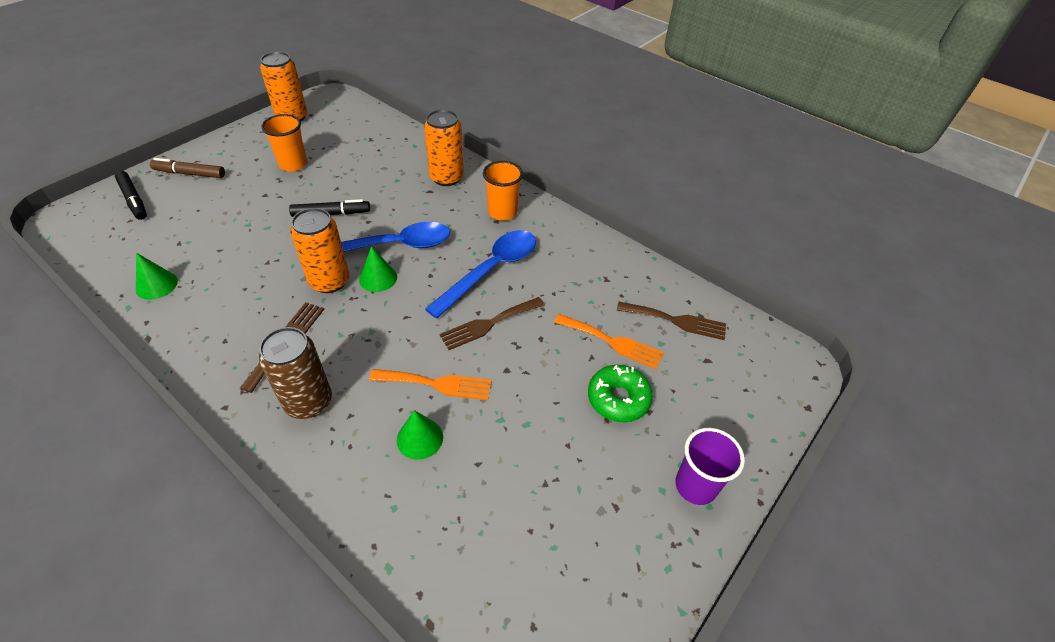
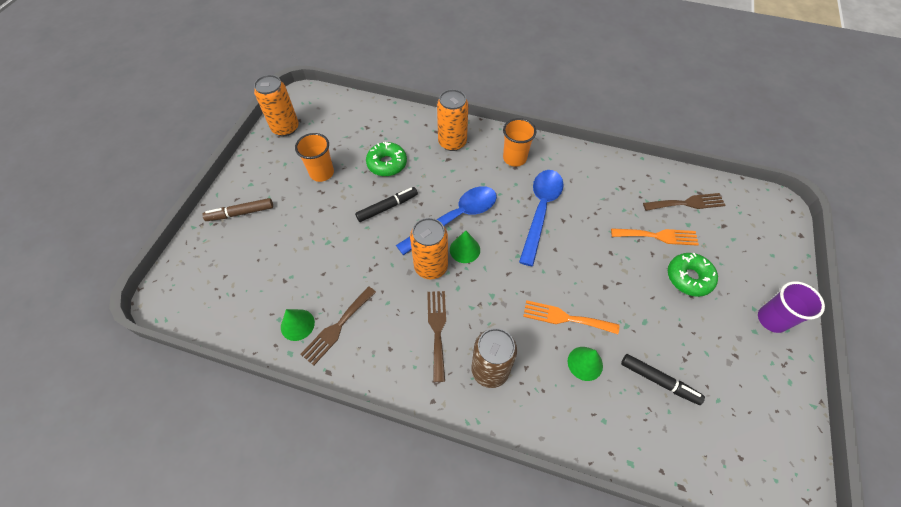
camera: 20 degrees left, 10 degrees up
black marker [115,171,147,220] -> black marker moved to [621,354,705,405]
orange fork [369,369,492,400] -> orange fork turned 150 degrees counterclockwise [523,300,619,334]
brown fork [439,297,545,350] -> brown fork moved to [300,286,376,366]
none -> green donut [366,142,407,176]

